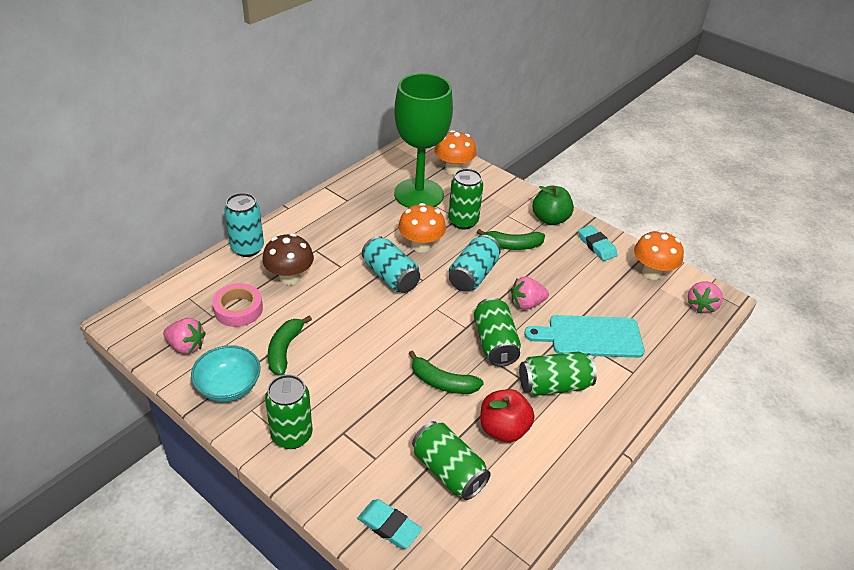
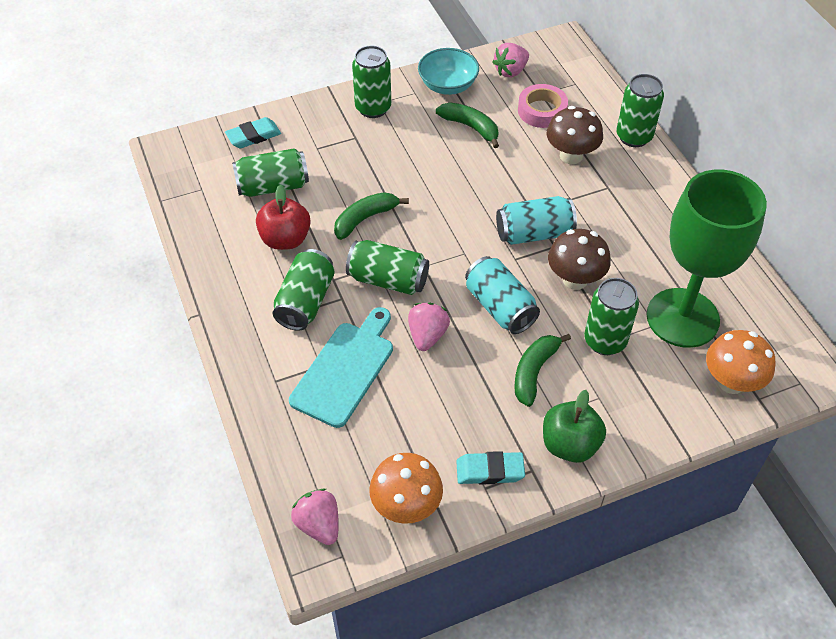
camera: 120 degrees right, 10 degrees up
turquoise can [224,193,264,257] -> green can [617,74,664,147]
orange mushroom [398,203,446,253] -> brown mushroom [548,229,611,290]

